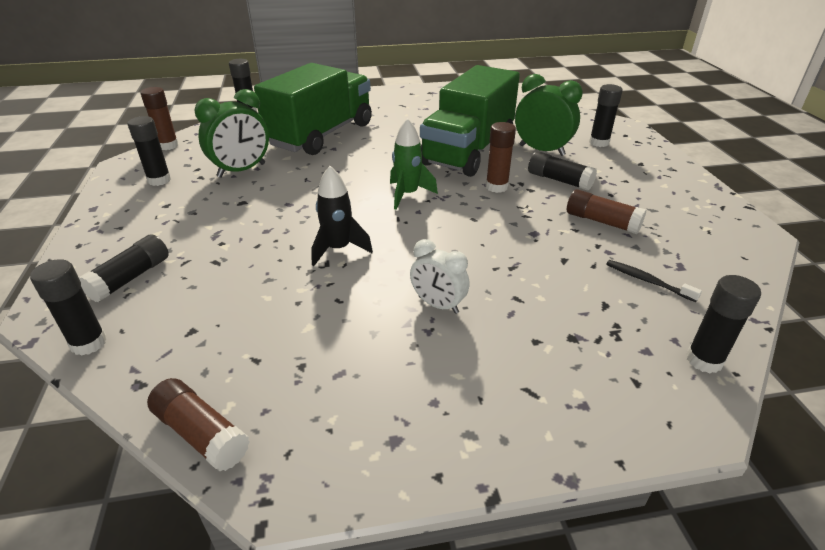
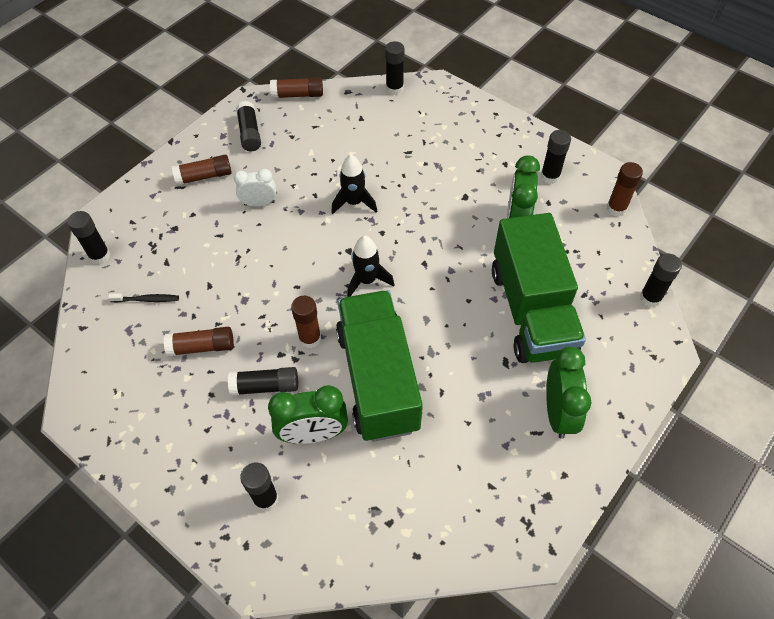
camera: 140 degrees right, 20 degrees up
black glue stick [79,235,169,302] -> black glue stick moved to [236,101,261,151]
green rocket [390,118,438,210] -> black rocket [347,236,394,297]
none -> brown glue stick [172,155,232,186]
none -> green clock [546,347,592,439]

